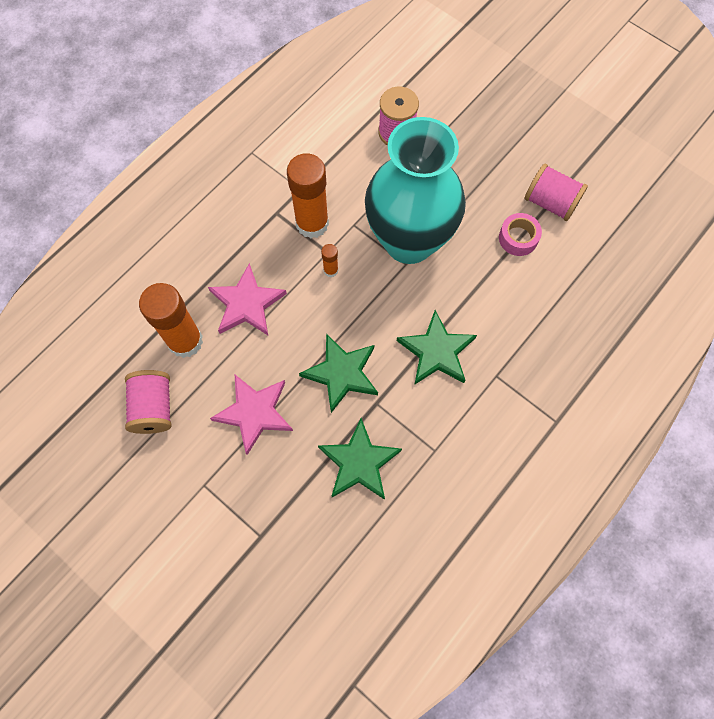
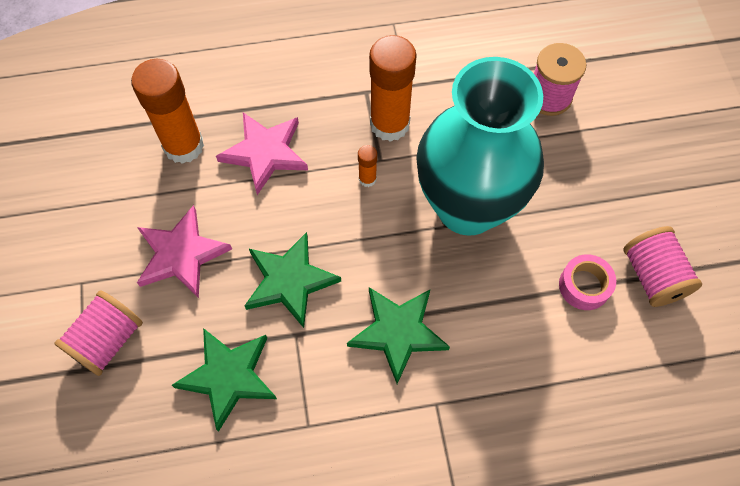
camera: 40 degrees right, 5 degrees down
pink spool [125,370,171,434] -> pink spool moved to [54,290,143,376]

